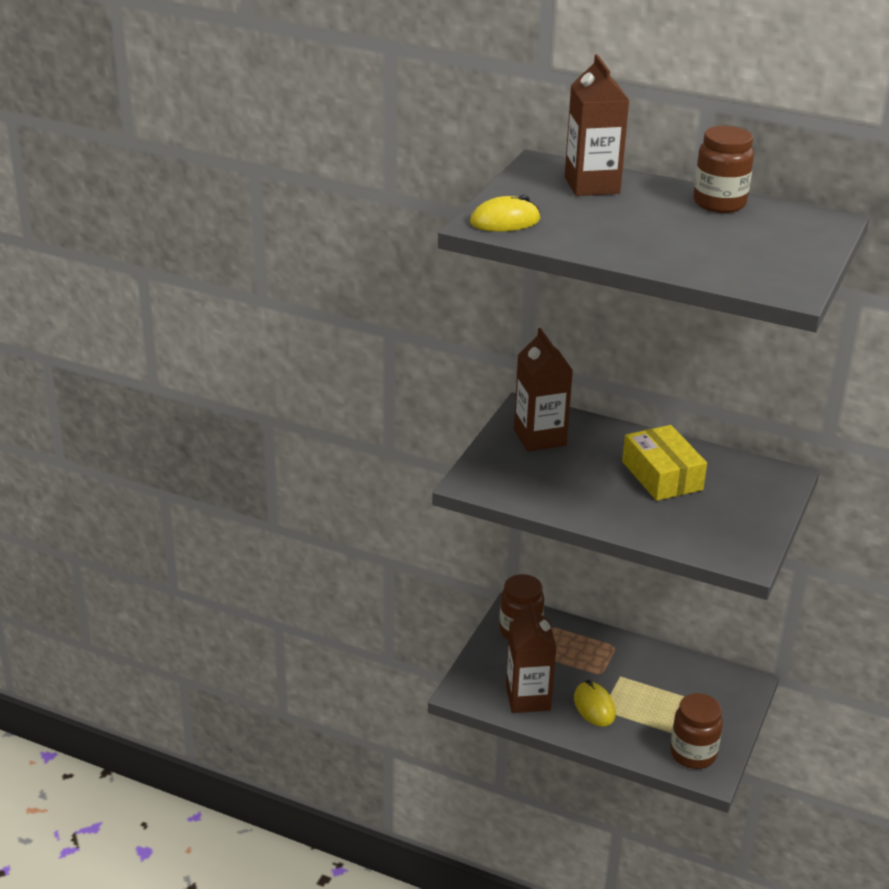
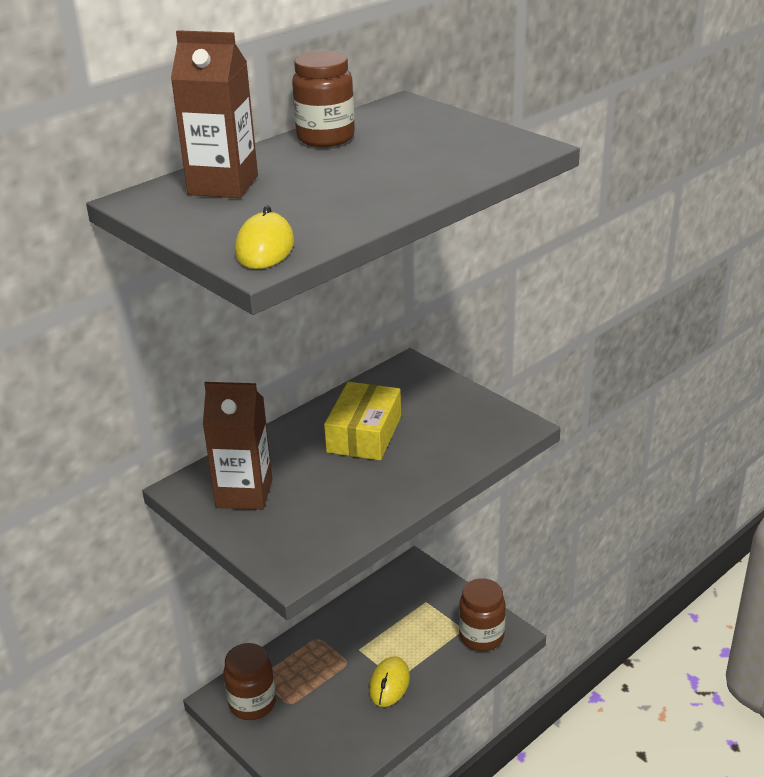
camera: 65 degrees left, 0 degrees up
brown carton [506,602,557,713] -> none
yellow mouse [574,680,615,727] -> yellow mouse turned 75 degrees counterclockwise [369,656,410,707]
yellow box [622,425,707,501] -> yellow box turned 75 degrees counterclockwise [324,382,401,460]

